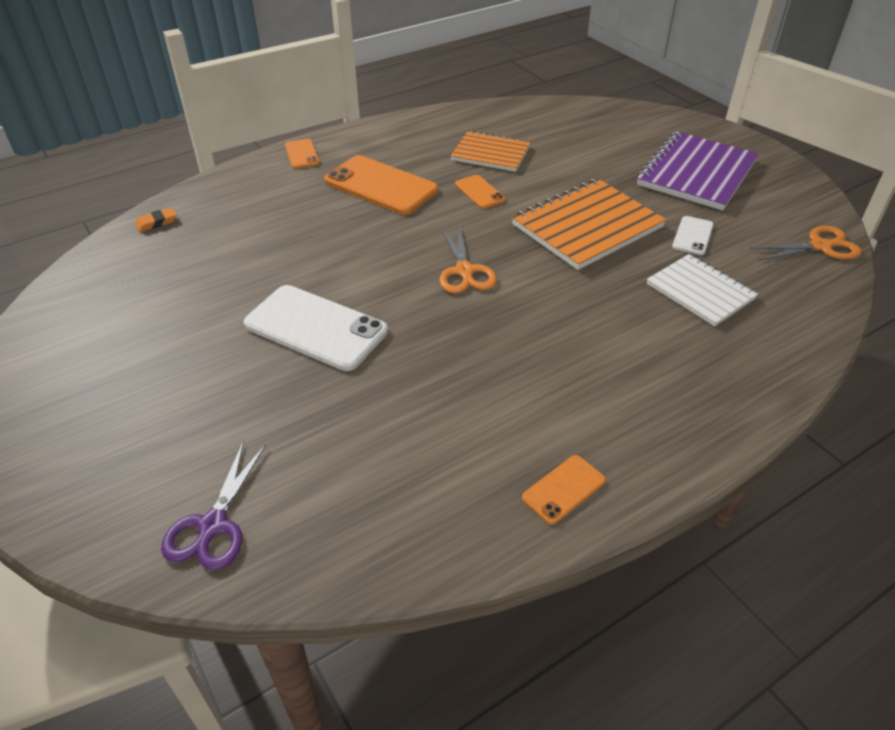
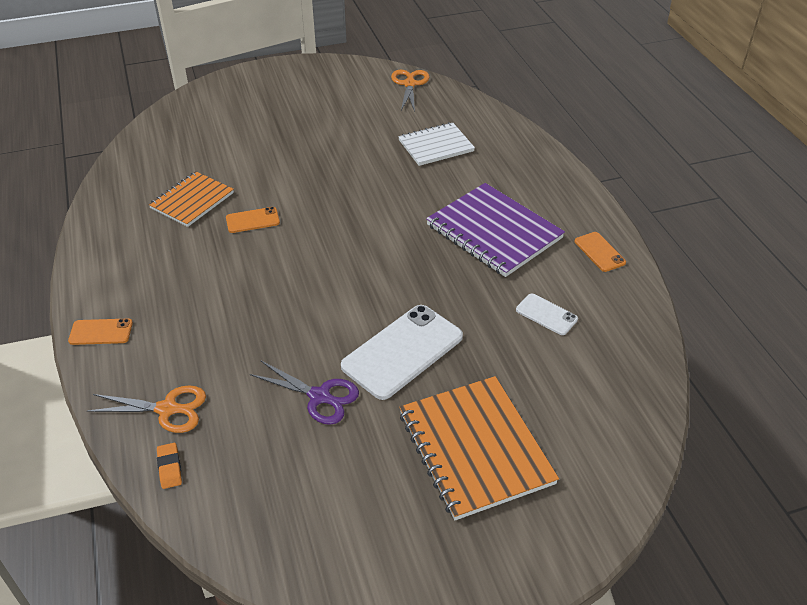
camera: 75 degrees left, 0 degrees up
purple scissors [161,440,266,570] -> purple scissors moved to [250,360,359,425]
orange phone [324,155,438,215] -> none
orange scissors [439,224,497,294] -> orange scissors moved to [87,385,206,433]
orange notebook [512,179,666,270] -> orange notebook moved to [399,376,559,520]
purple notebook [637,131,759,210] -> purple notebook moved to [426,183,565,277]
white phone [672,216,714,255] -> white phone moved to [516,294,578,335]

